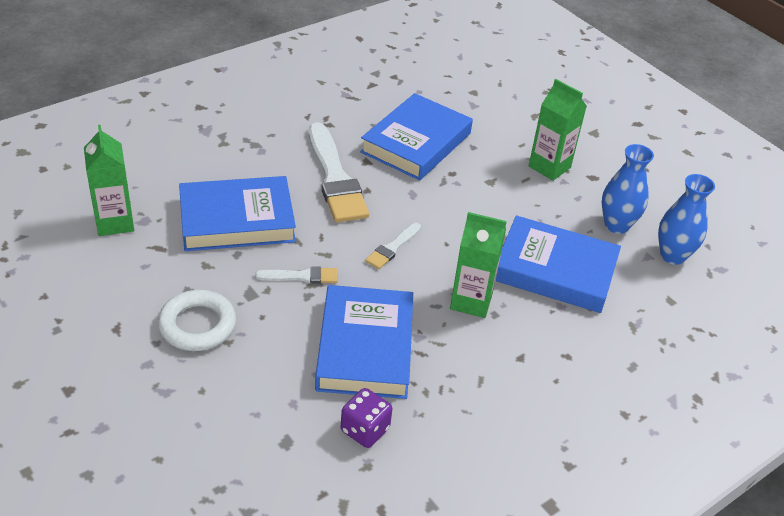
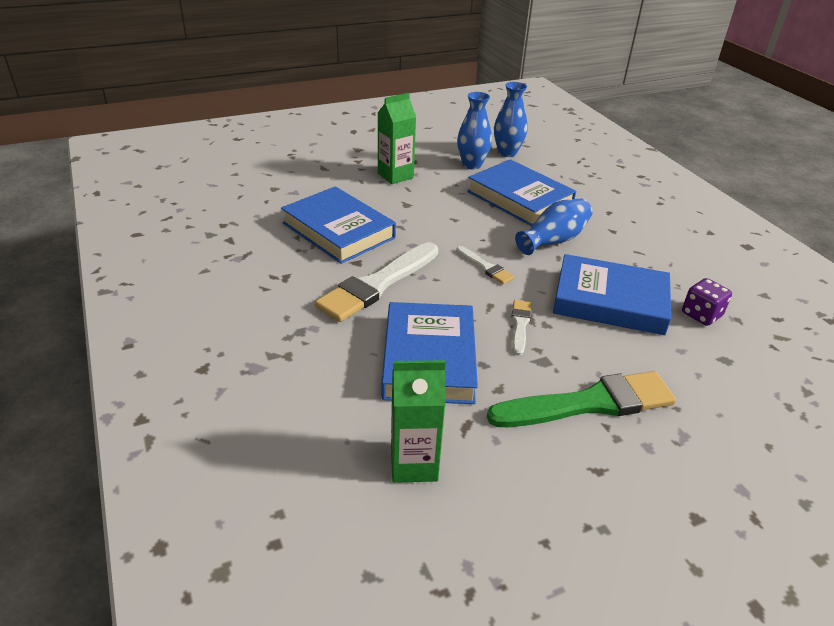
camera: 75 degrees left, 5 degrees down
white ring [158,290,236,351] -> green brush [487,371,676,427]
white brush [309,122,369,222] -> white brush turned 135 degrees clockwise [315,242,438,322]
green carton [450,212,507,318] -> blue vase [515,199,593,255]
blue book [495,215,621,313] -> blue book turned 75 degrees counterclockwise [467,159,576,226]

